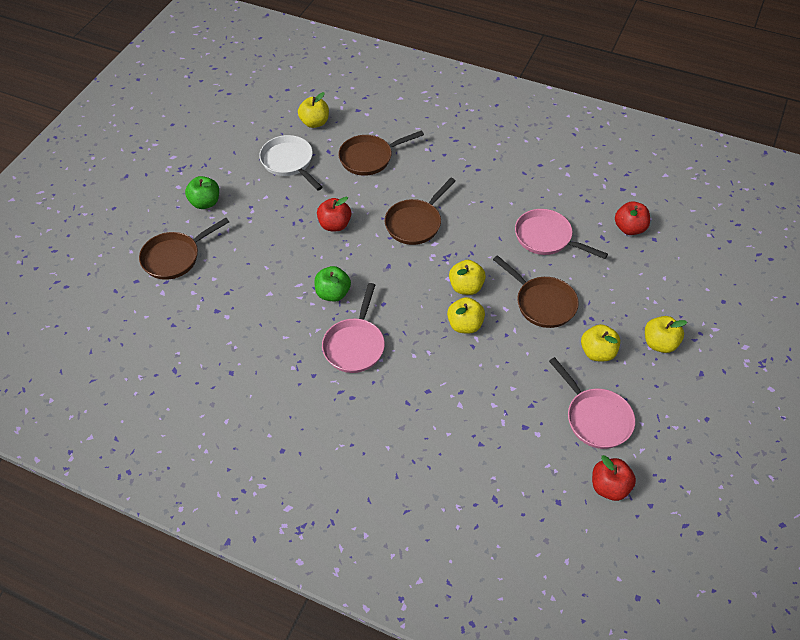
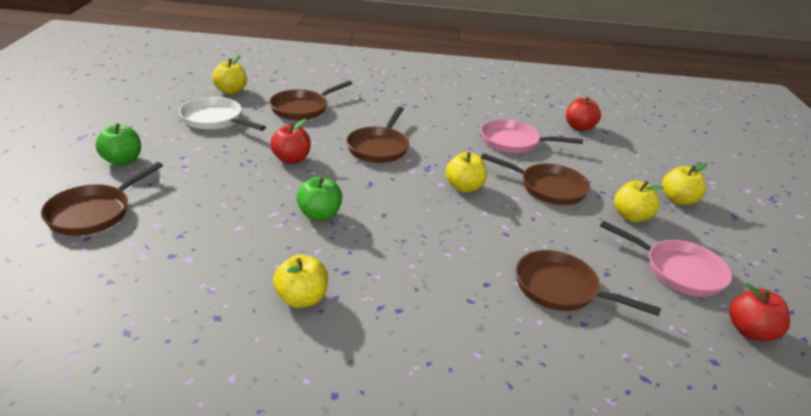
camera: 25 degrees left, 20 degrees down
pink pan [322,283,385,373] -> none
yellow apple [447,297,485,334] -> yellow apple moved to [273,254,328,308]
none -> brown pan [516,250,661,316]

